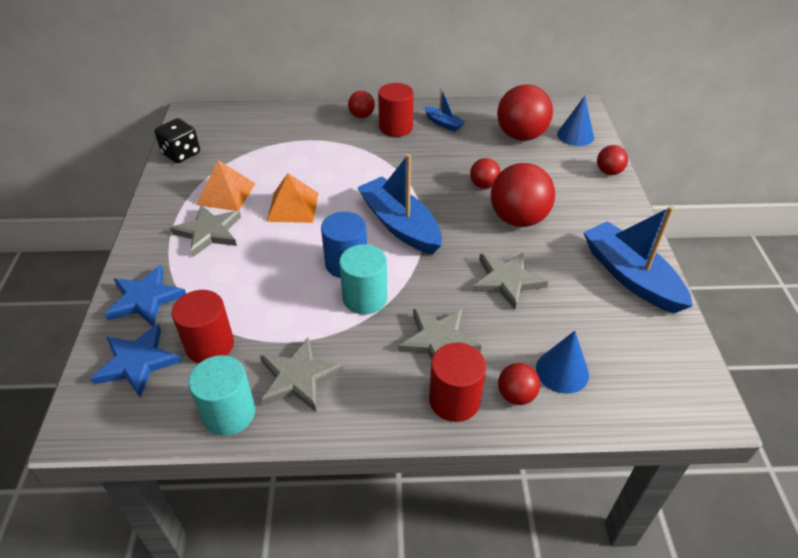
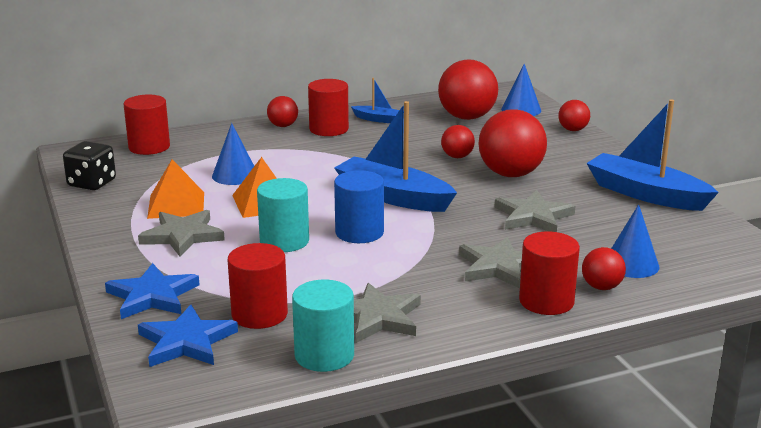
camera: 20 degrees left, 20 degrees down
turquoise cylinder [339,244,387,314] -> turquoise cylinder moved to [257,178,309,252]
none -> red cylinder [124,95,170,155]
none -> blue cone [212,123,254,185]

